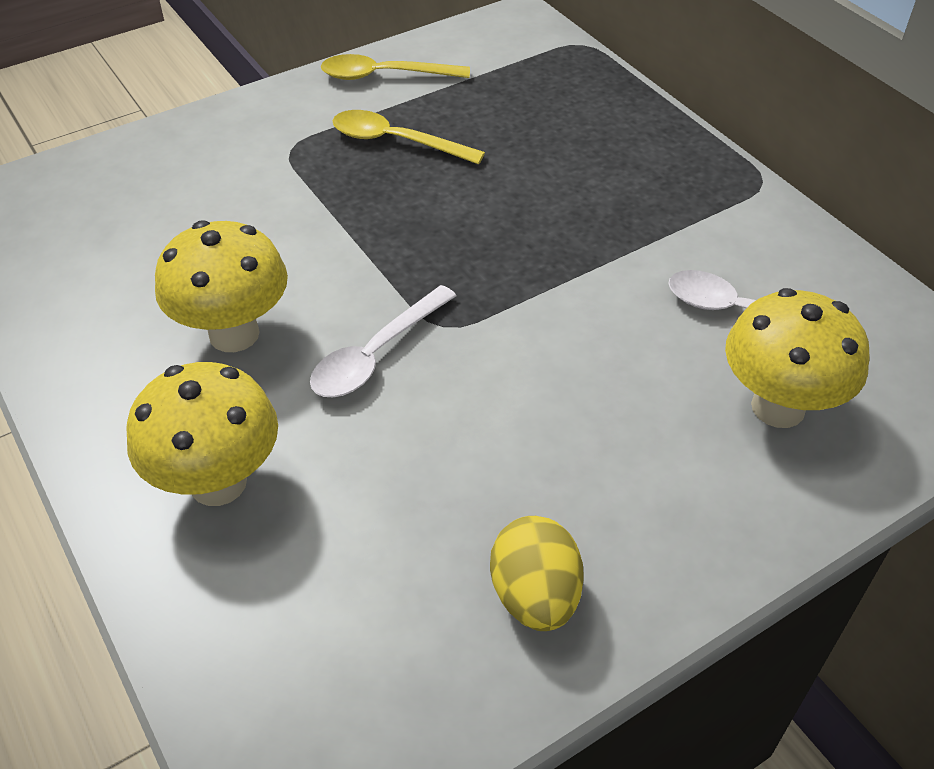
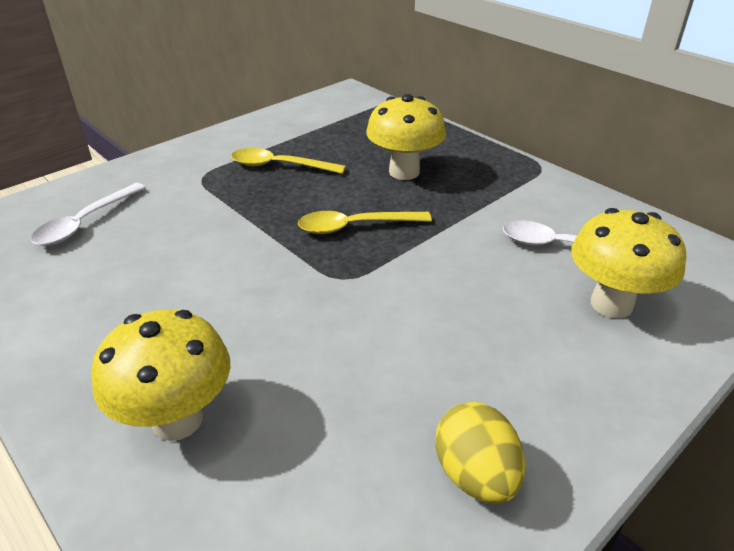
camera: 10 degrees left, 10 degrees down
yellow mushroom [155,220,288,352] -> yellow mushroom moved to [366,94,446,180]
white spoon [310,285,456,397] -> white spoon moved to [31,183,146,246]
yellow spoon [321,54,470,80] -> yellow spoon moved to [298,211,432,234]

